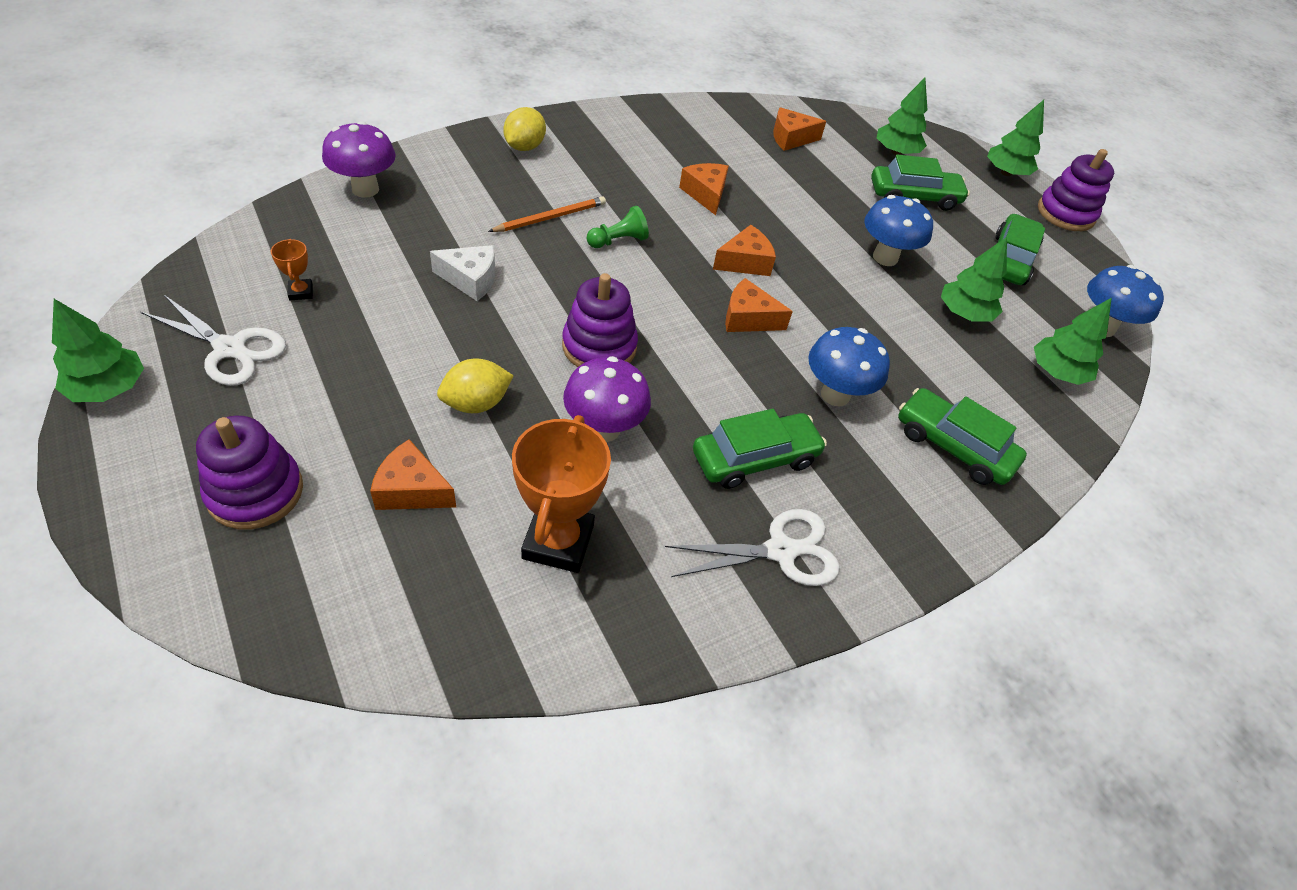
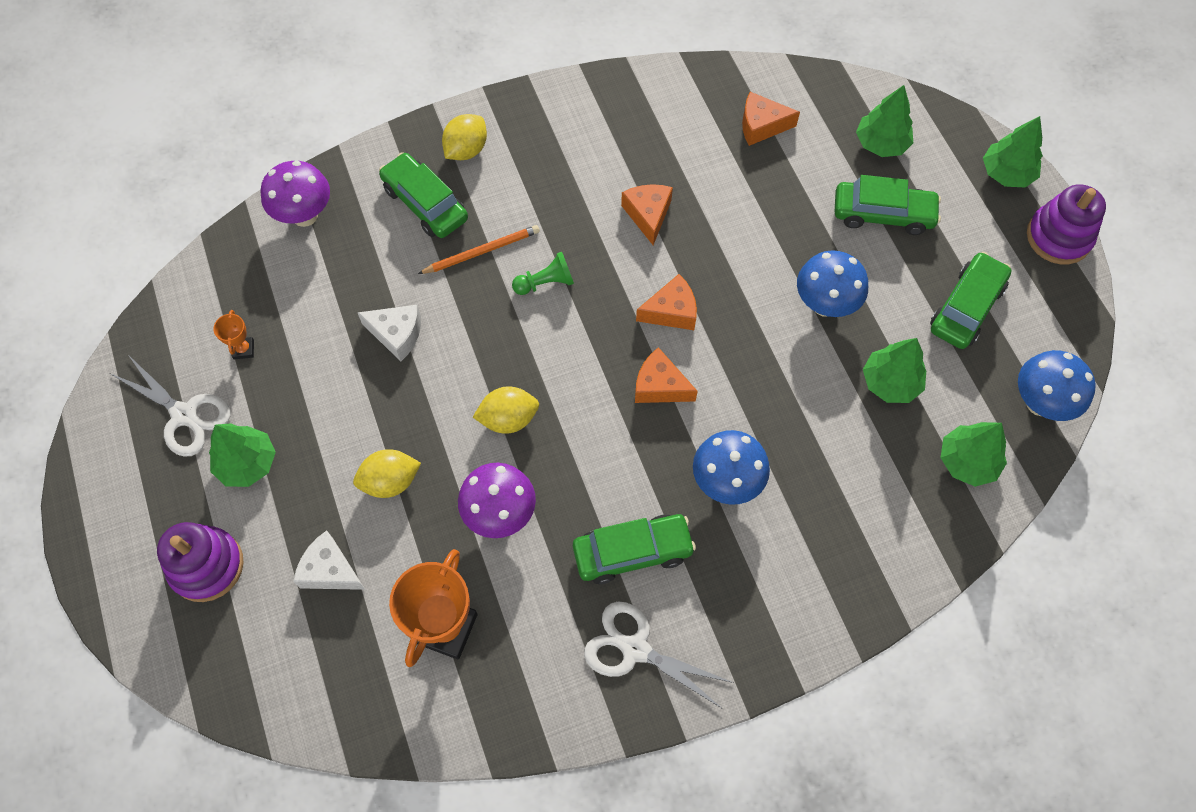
camera: 15 degrees right, 15 degrees up
green tree [52,299,144,402] -> green tree moved to [209,423,276,487]
orange cheese [370,439,456,510] -> white cheese [293,530,365,590]
purple stacking toy [562,273,638,367] -> yellow lemon [473,386,539,434]
white scissors [665,509,840,586] -> white scissors turned 150 degrees counterclockwise [584,601,734,709]
green car [898,388,1027,485] -> green car moved to [379,152,468,238]

